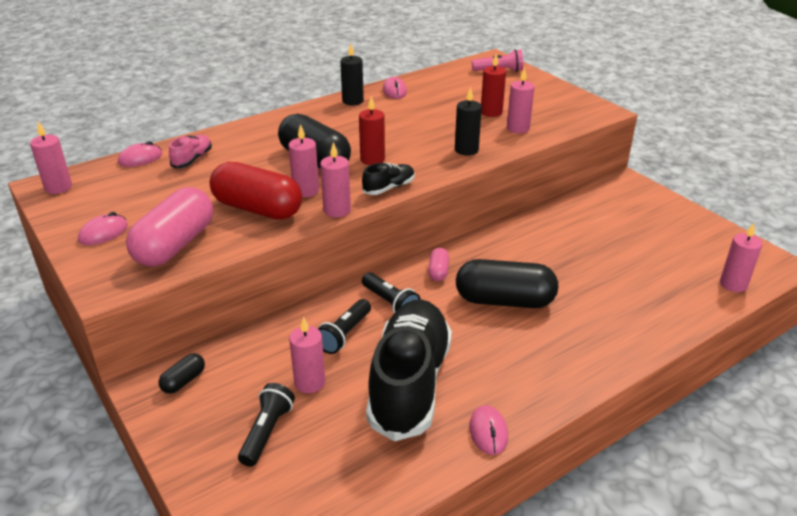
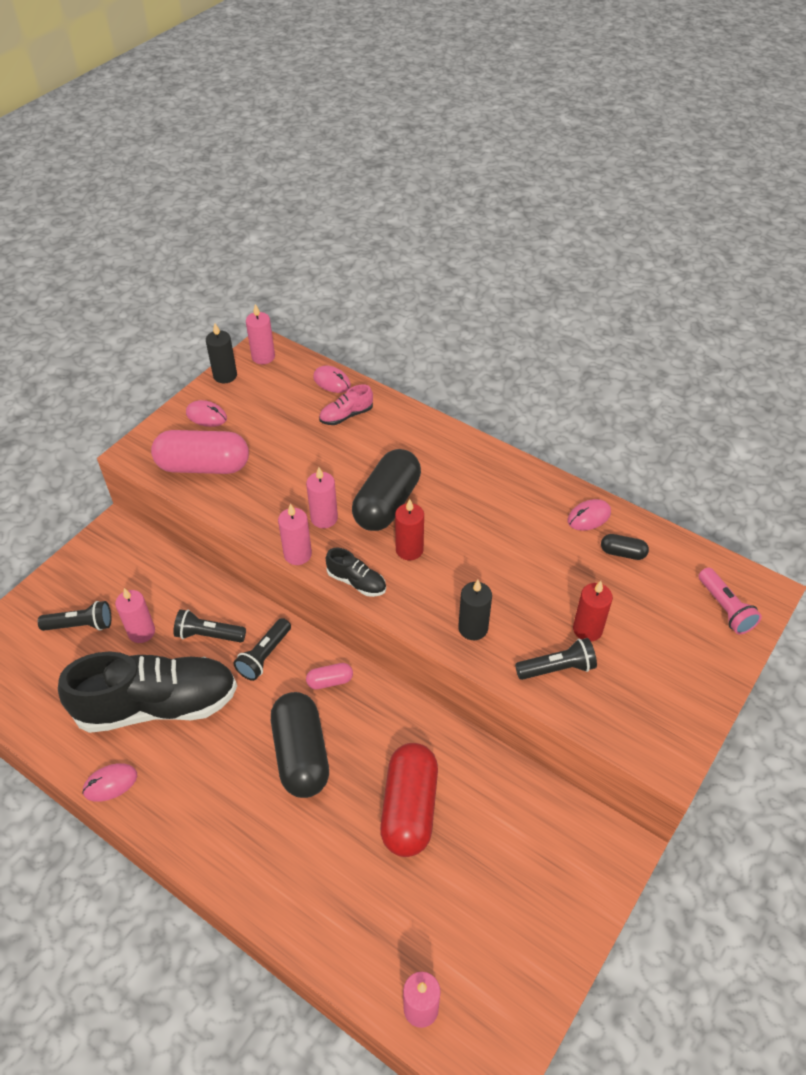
camera: 70 degrees right, 15 degrees up
black capsule [158,353,205,394] -> black capsule moved to [601,534,649,560]
pink shoe [169,135,212,168] -> pink shoe turned 150 degrees clockwise [319,384,373,425]
red capsule [210,162,302,220] -> red capsule moved to [380,743,438,857]
black candle [340,44,364,105] -> black candle moved to [206,323,237,383]
pink candle [507,67,534,133] -> black flashlight [515,638,597,680]

